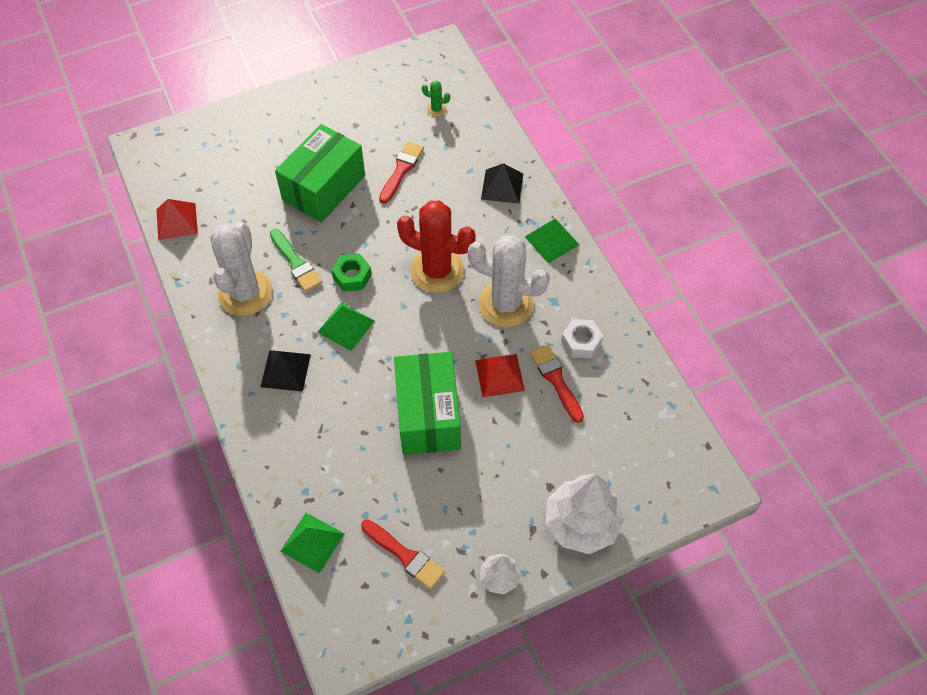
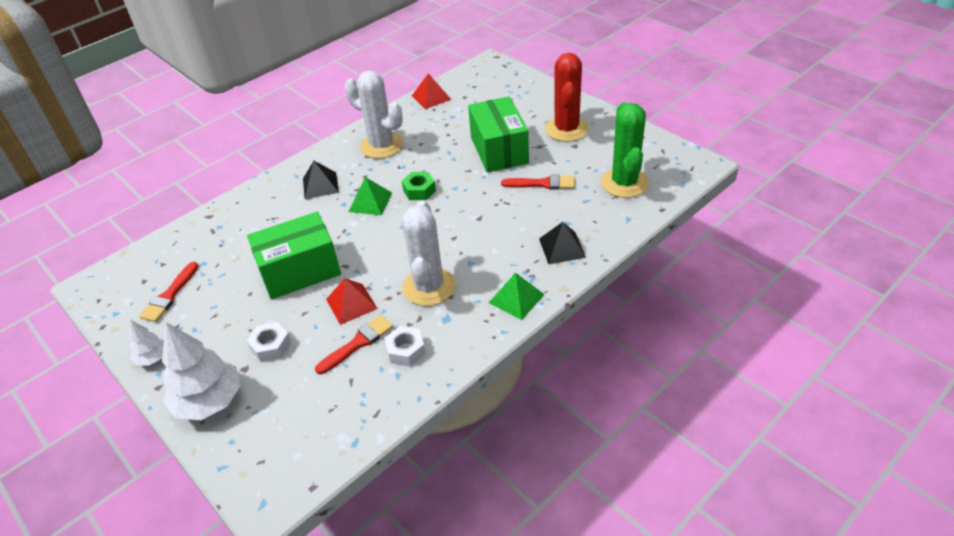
camera: 75 degrees right, 15 degrees down
white cactus [210,222,273,316] -> white cactus turned 45 degrees clockwise [345,71,403,159]
green brush [270,229,322,292] -> none
green box [275,124,365,223] -> green box turned 60 degrees clockwise [468,97,529,173]
green pyramid [280,513,345,573] -> none
red cactus [397,201,476,293] -> red cactus moved to [545,53,589,142]
green cactus [422,81,450,117] -> green cactus [601,102,649,198], size x2.50
none -> white nut [247,322,291,362]

